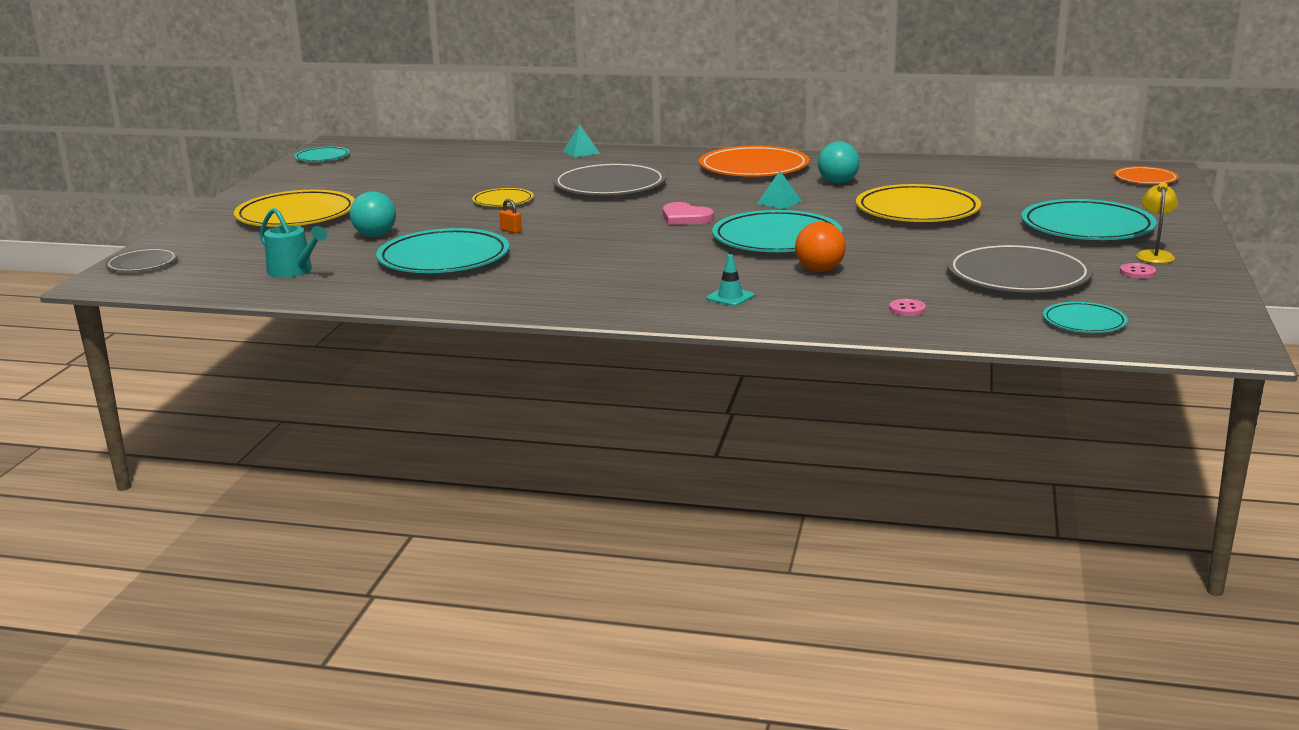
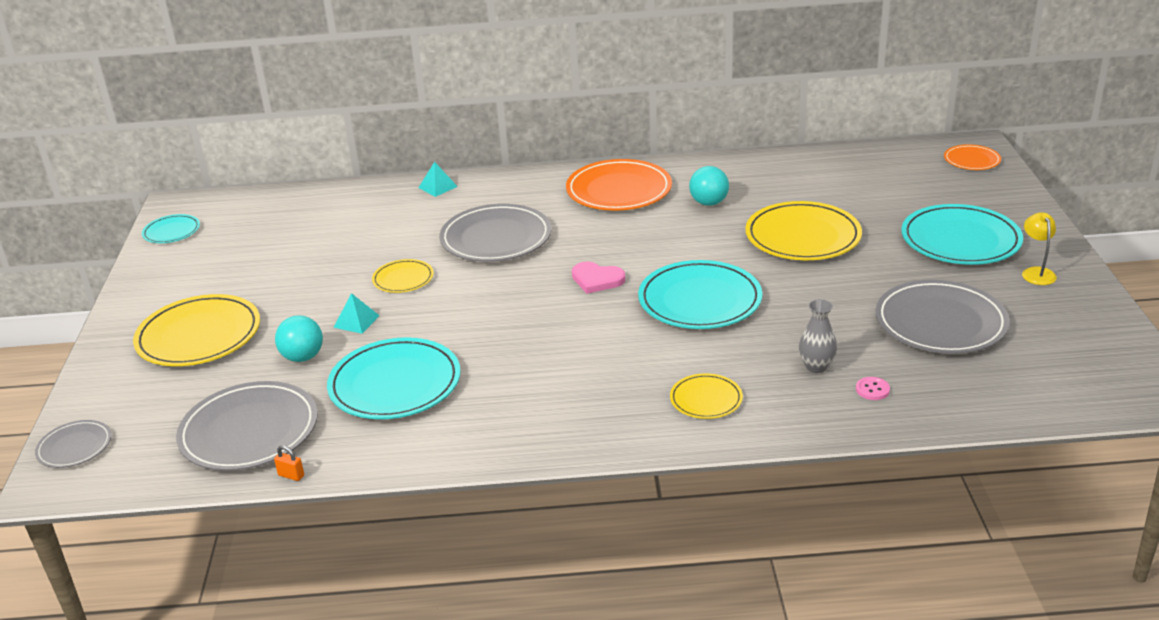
camera: 15 degrees left, 10 degrees up
turquoise watering can [259,208,327,278] -> grey plate [176,381,318,471]
orange padlock [499,199,522,234] -> orange padlock moved to [274,445,304,481]
turquoise traffic cone [706,254,754,306] -> yellow plate [670,373,743,419]
turquoise pyramid [757,171,802,209] -> turquoise pyramid moved to [333,293,380,334]
orange ball [795,222,846,272] -> none
turquoise plate [1043,302,1128,333] -> none
pink button [1120,263,1156,279] -> none
none -> grey vase [799,299,837,373]

